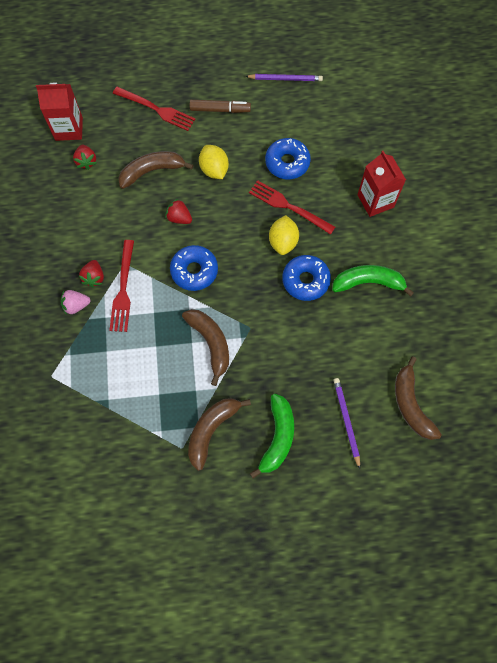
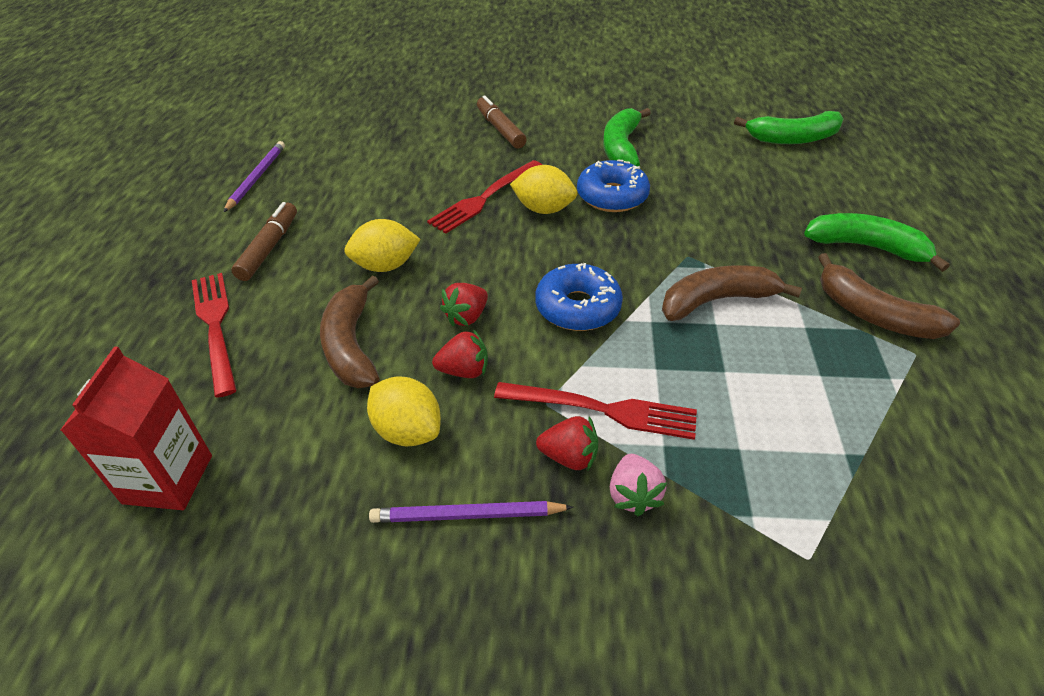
camera: 80 degrees left, 25 degrees down
red strawberry [73,145,96,170] -> red strawberry moved to [432,329,488,378]
red fork [113,87,196,131] -> red fork turned 60 degrees counterclockwise [192,273,237,398]
blue donut [265,138,311,179] -> none
purple pencil [333,378,360,469] -> purple pencil moved to [369,501,574,523]
red carton [357,151,406,217] -> brown marker [477,95,527,149]
brown banana [395,356,442,440] -> green banana [734,111,844,144]
none -> yellow lemon [367,377,441,446]

